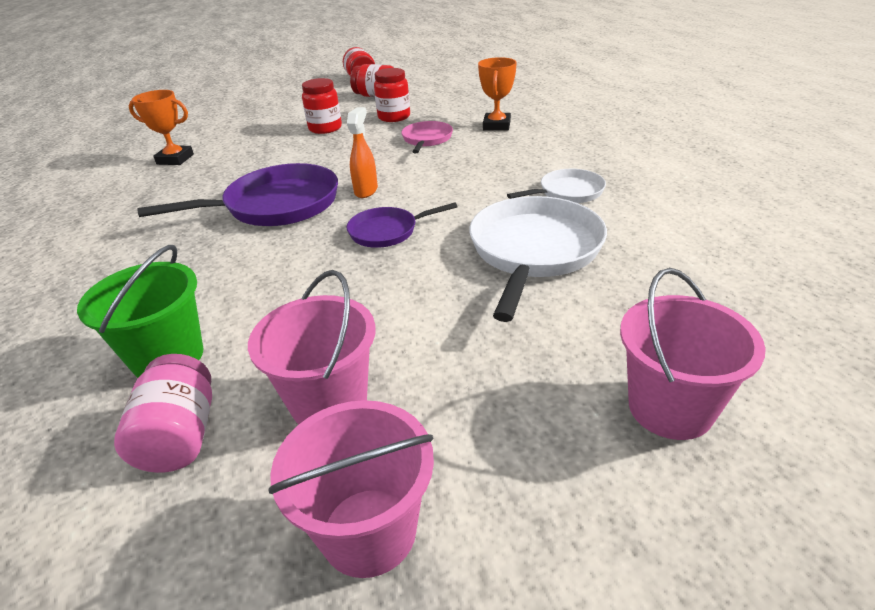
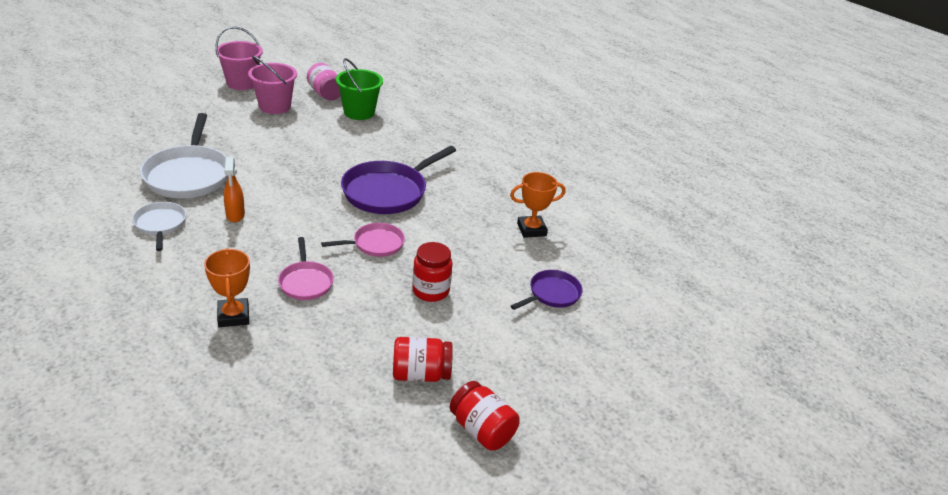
camera: 150 degrees right, 0 degrees up
orange spray bottle [347,107,378,198] -> orange spray bottle moved to [224,157,245,222]
purple pan [347,202,458,248] -> purple pan moved to [511,270,583,310]
red jar [374,68,410,122] -> none
white pan [507,169,606,203] -> white pan turned 120 degrees clockwise [132,202,186,251]
pink bucket [620,268,766,440] -> none
none -> pink pan [321,223,405,257]

